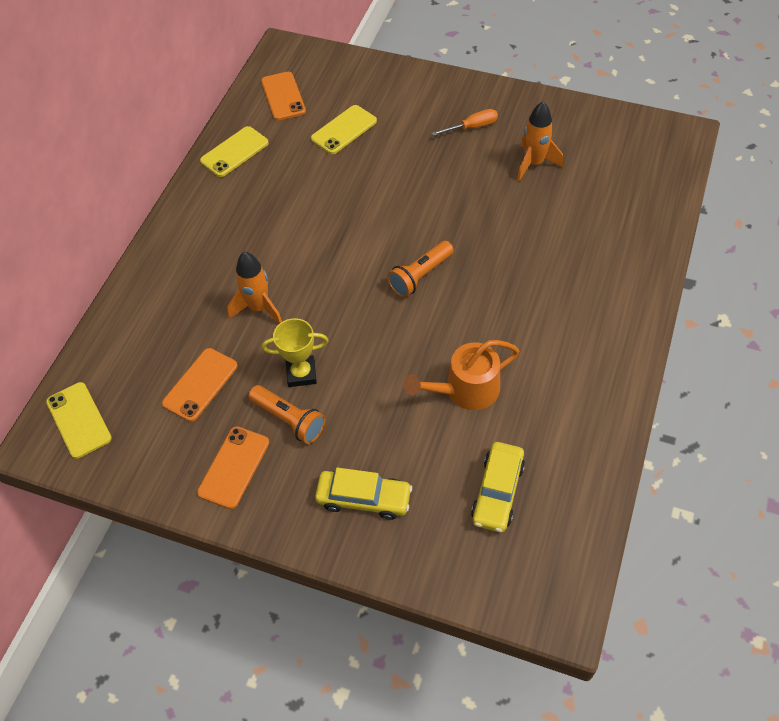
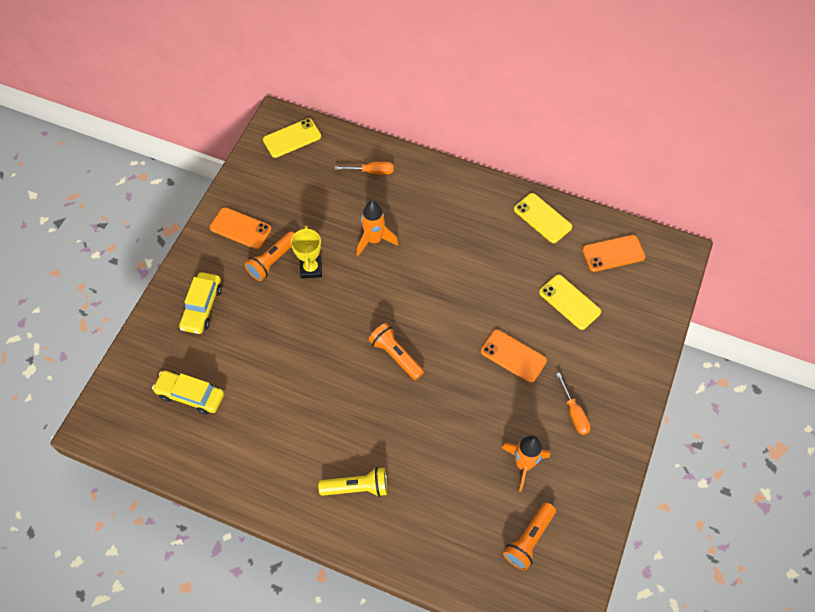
camera: 90 degrees right, 5 degrees up
orange phone [162,348,238,422] -> orange phone moved to [481,330,547,383]
orange watering can [404,340,520,410] -> none
none -> yellow flashlight [318,467,388,497]
none -> orange screwdriver [335,162,394,175]
none -> orange flashlight [503,502,556,570]

